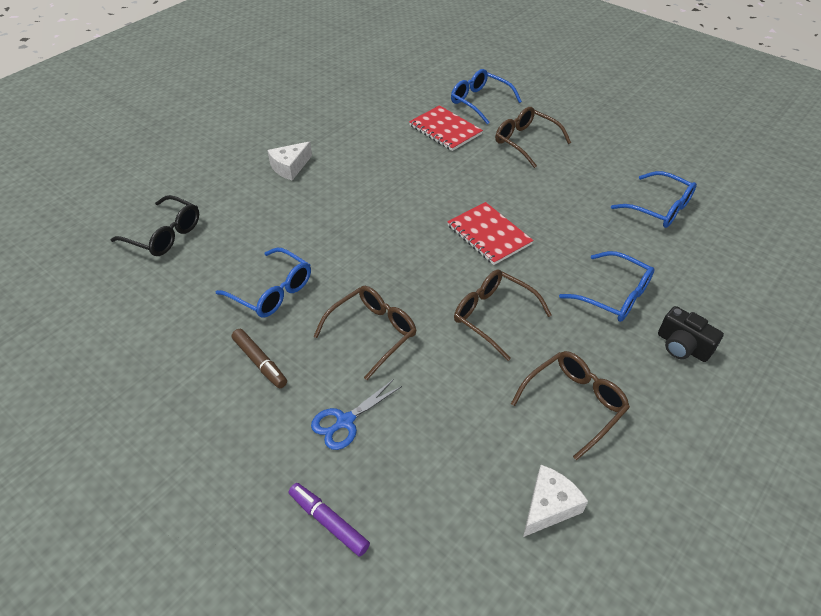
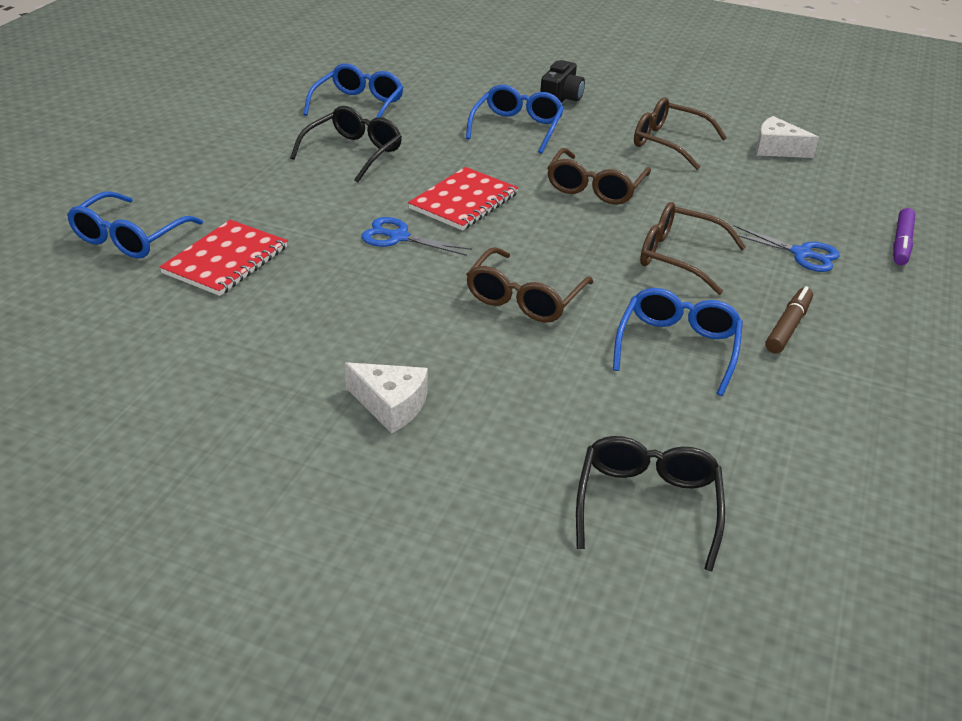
camera: 110 degrees left, 10 degrees down
brown glasses [495,107,571,168] -> brown glasses moved to [466,247,594,323]
none -> black glasses [290,106,402,182]
none -> blue scissors [361,217,472,256]

